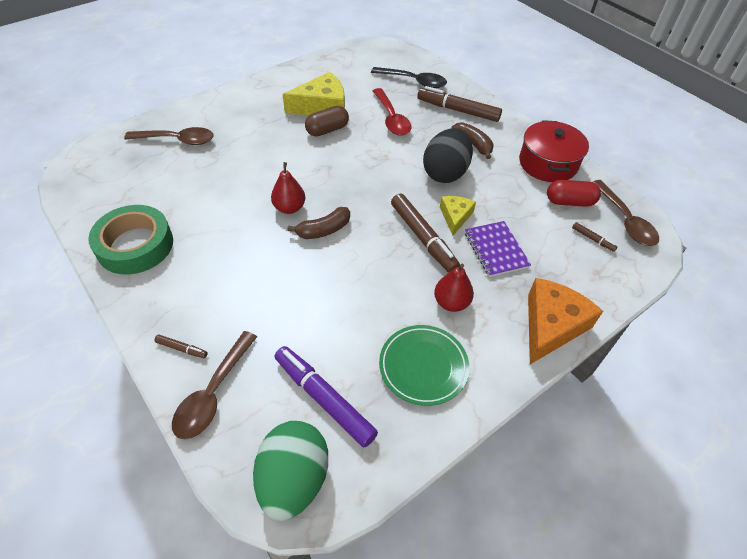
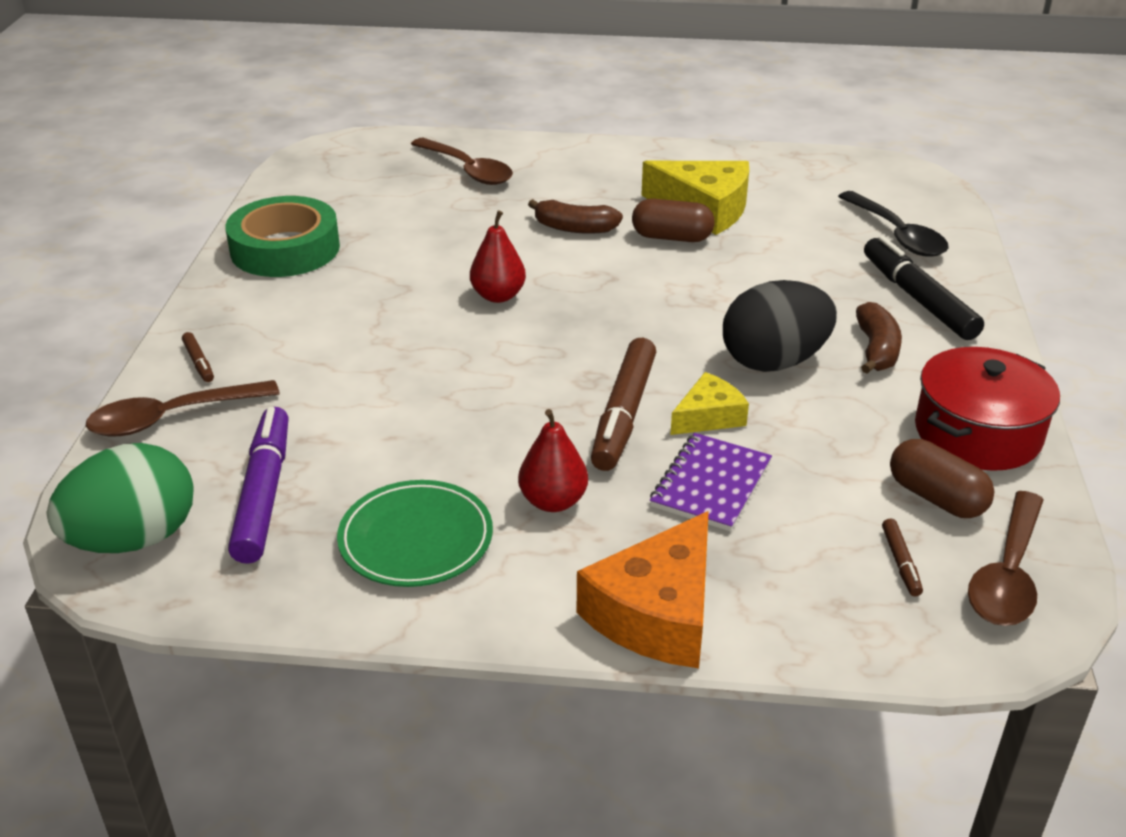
camera: 45 degrees right, 15 degrees down
brown banana [287,207,350,239] -> brown banana moved to [528,199,623,234]
red spoon [373,88,411,136] -> none
brown marker [417,86,502,122] -> black marker [864,236,984,340]
orange cheese [528,278,603,364] -> orange cheese turned 135 degrees clockwise [577,511,709,668]
red capsule [547,180,601,207] -> brown capsule [890,439,994,518]

